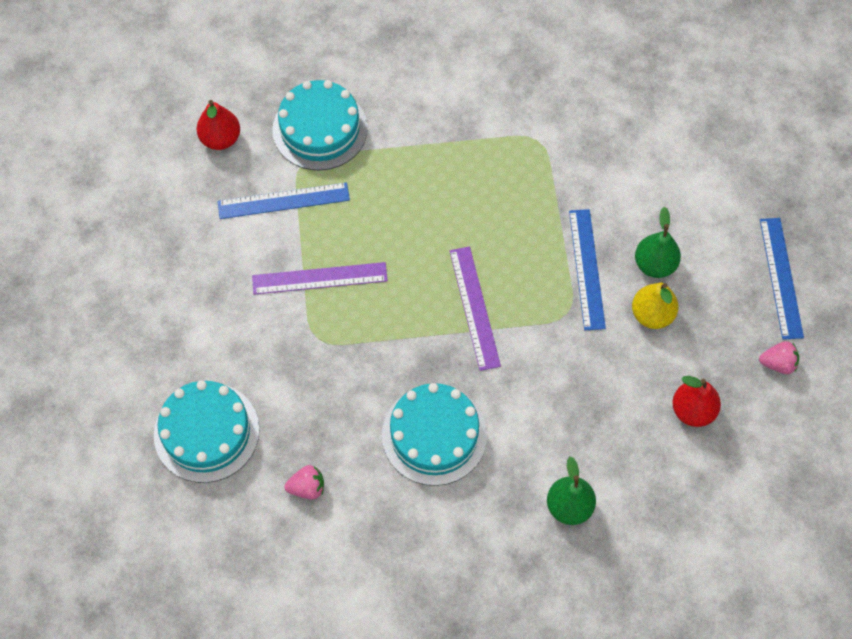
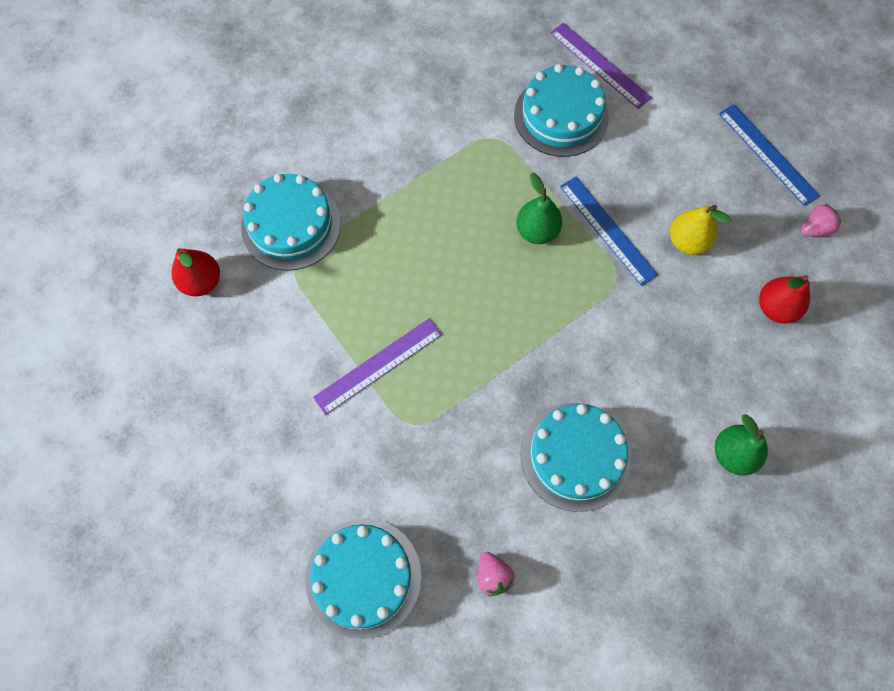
camera: 30 degrees left, 5 degrees up
blue ruler [218,182,350,219] -> none
pink strawberry [284,465,324,499] -> pink strawberry turned 105 degrees clockwise [478,552,515,596]
purple ruler [450,246,501,371] -> purple ruler moved to [550,23,652,109]
green pear [635,207,681,278] -> green pear moved to [516,173,562,244]
none -> turquoise cake [514,64,609,157]

